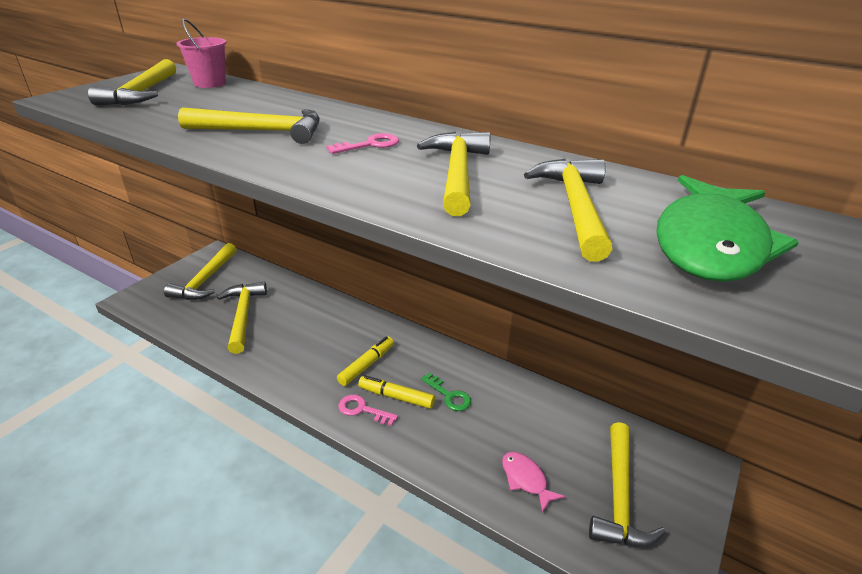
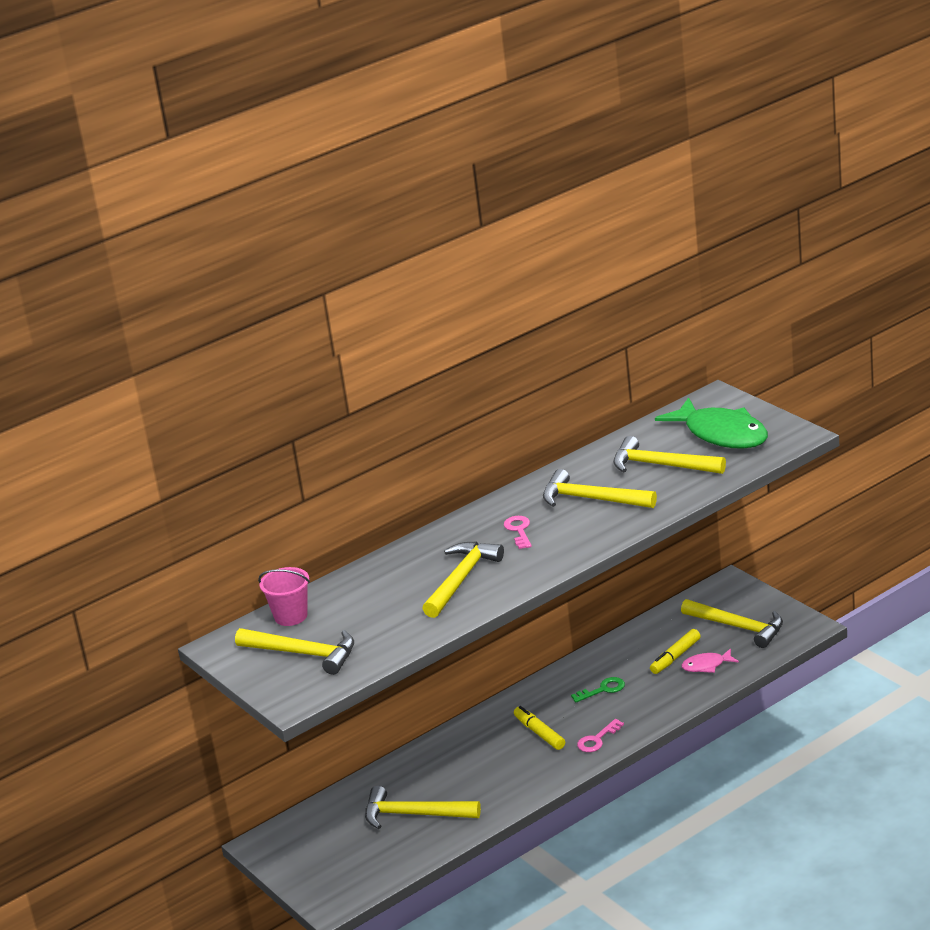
camera: 65 degrees left, 5 degrees down
yellow hammer [164,243,237,300] -> none
yellow marker [358,375,435,409] -> yellow marker moved to [650,629,701,674]

